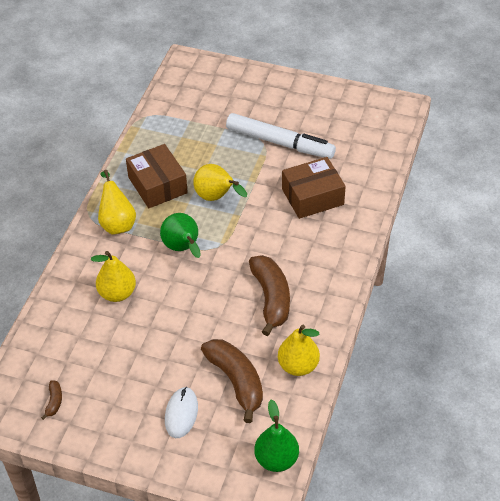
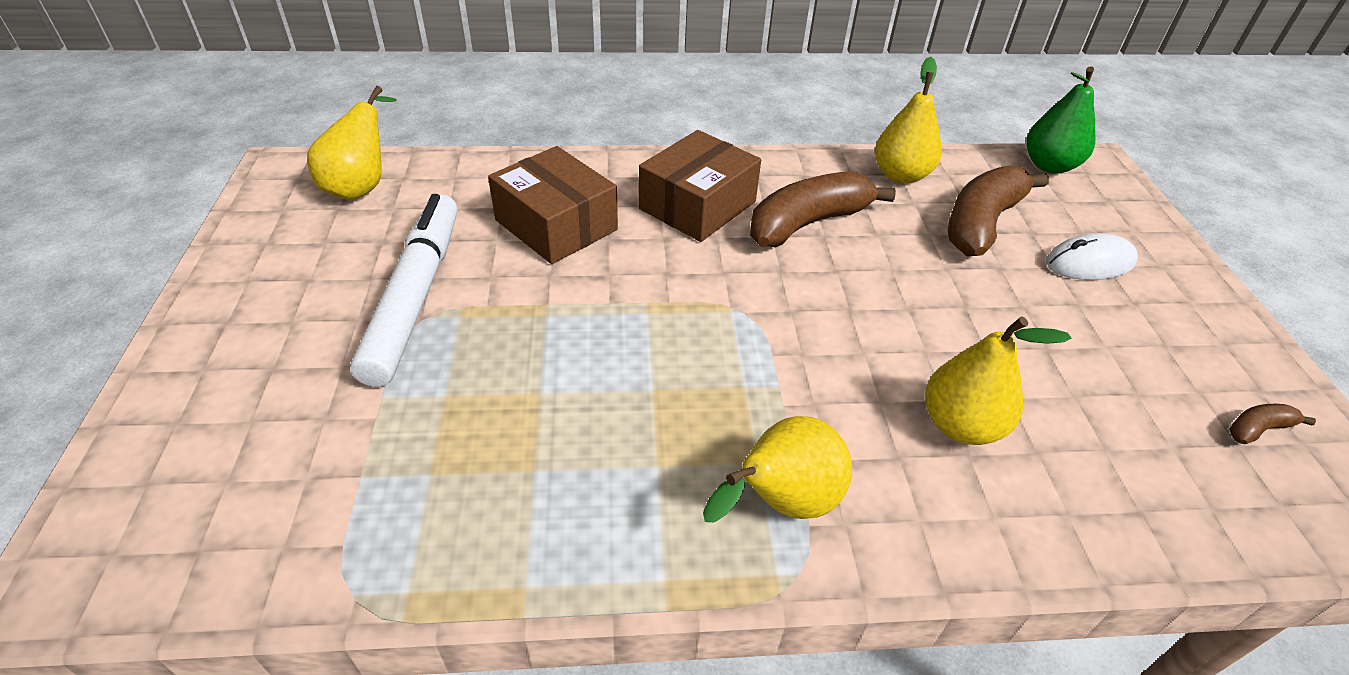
camera: 115 degrees left, 5 degrees down
brown box [126,144,188,208] -> brown box moved to [639,130,761,242]
green pear [160,213,201,258] -> none
yellow pear [193,164,247,201] -> yellow pear moved to [307,86,397,200]

